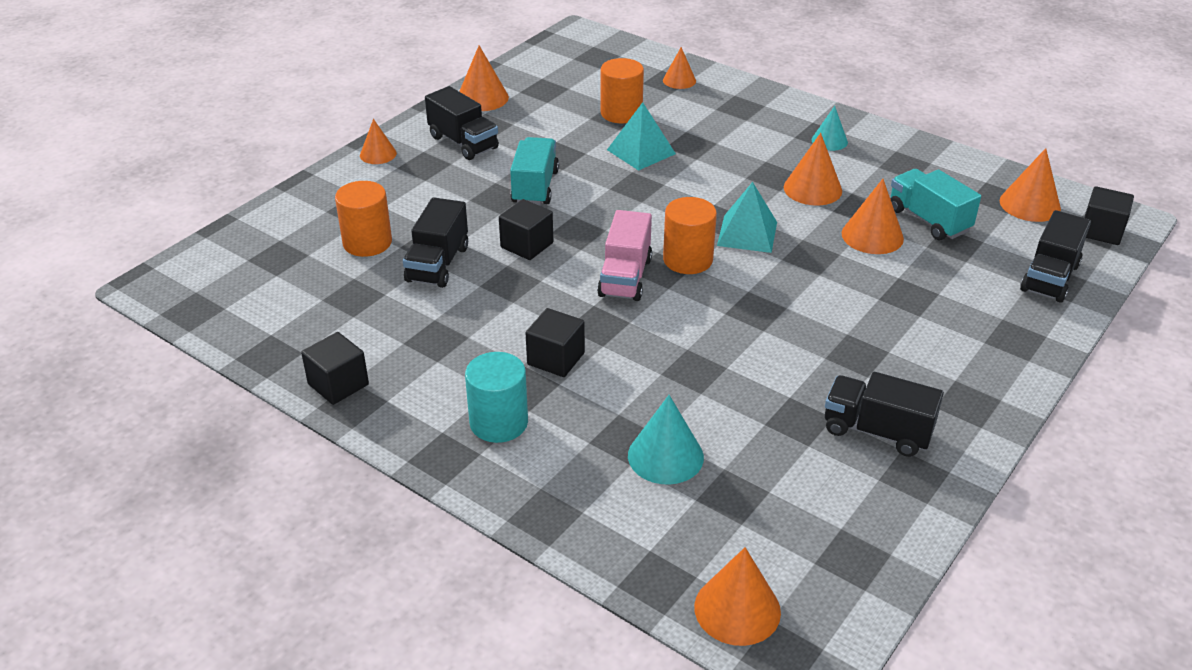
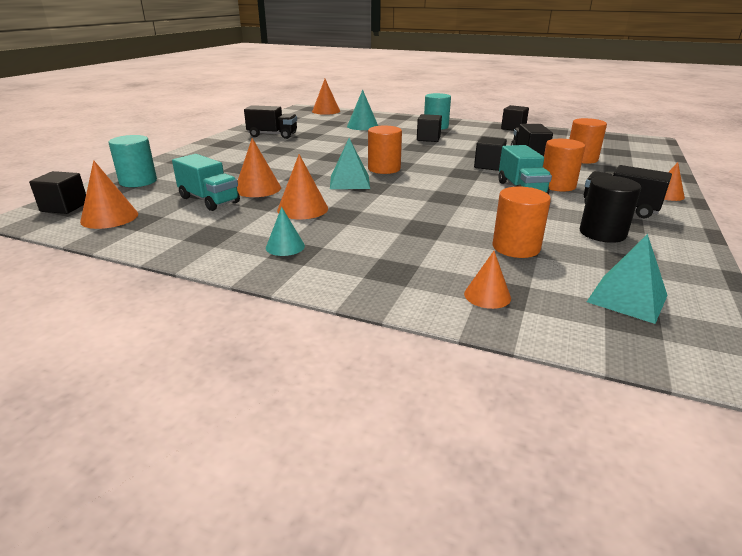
camera: 165 degrees right, 10 degrees down
orange cone [459,46,509,111] -> none
pink truck [597,210,652,301] -> none
turquoise pyramid [607,102,676,171] -> turquoise pyramid moved to [587,234,668,324]
black truck [1020,210,1091,303] -> turquoise cylinder [108,135,157,187]
none -> orange cylinder [543,139,585,192]
none -> black cylinder [580,176,641,243]

